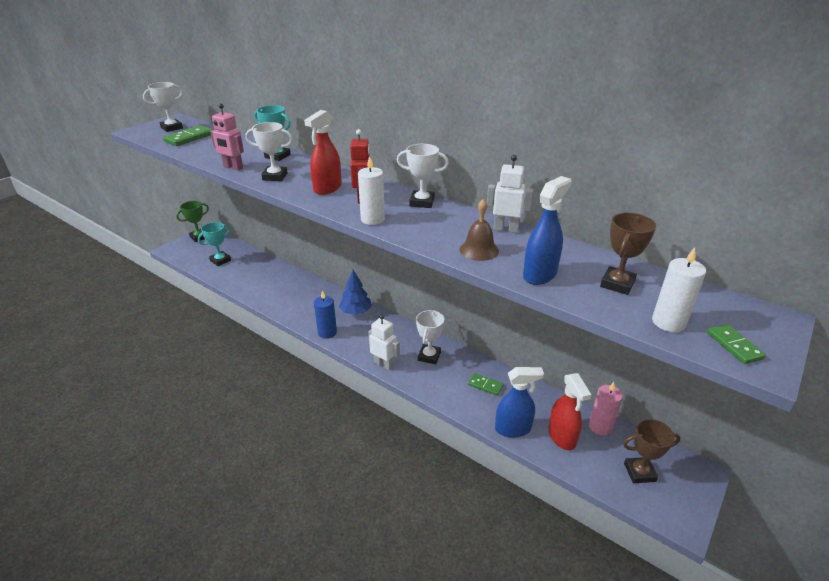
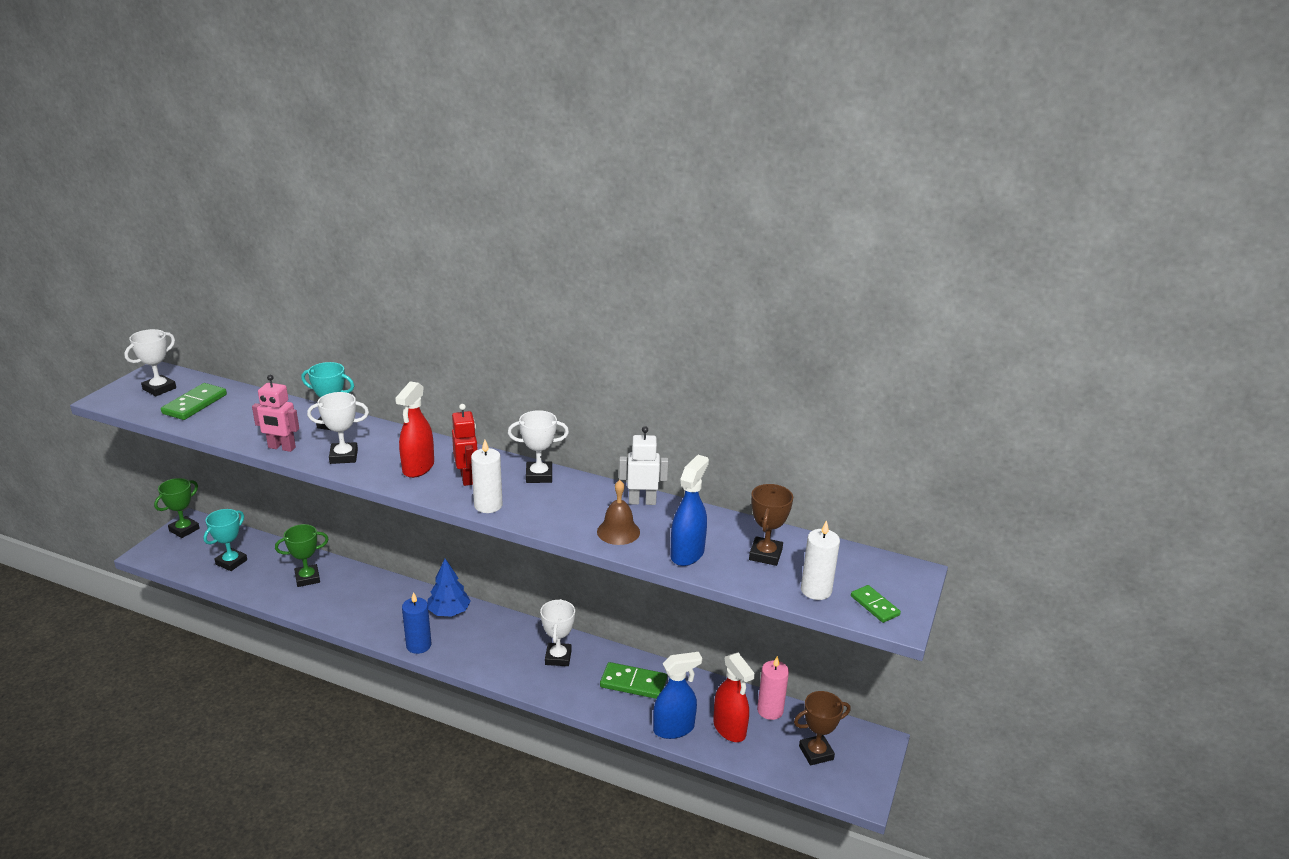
camera: 15 degrees left, 5 degrees down
white robot [368,314,400,371] -> none
green domino [468,373,503,396] -> green domino [600,662,667,699], size x1.59
none -> green trophy [275,524,329,587]

